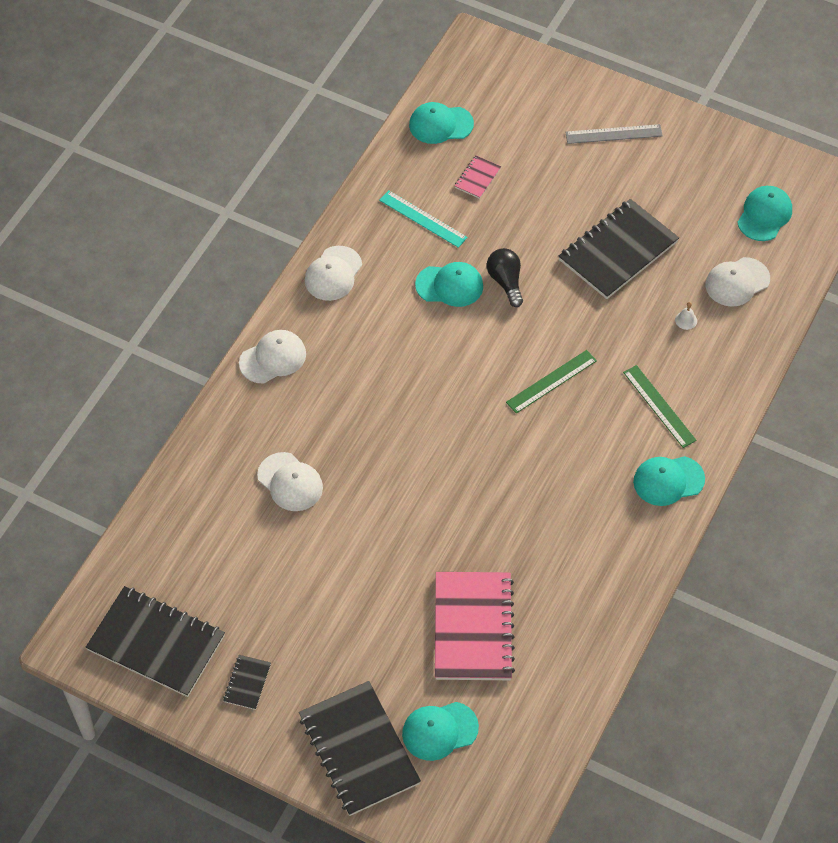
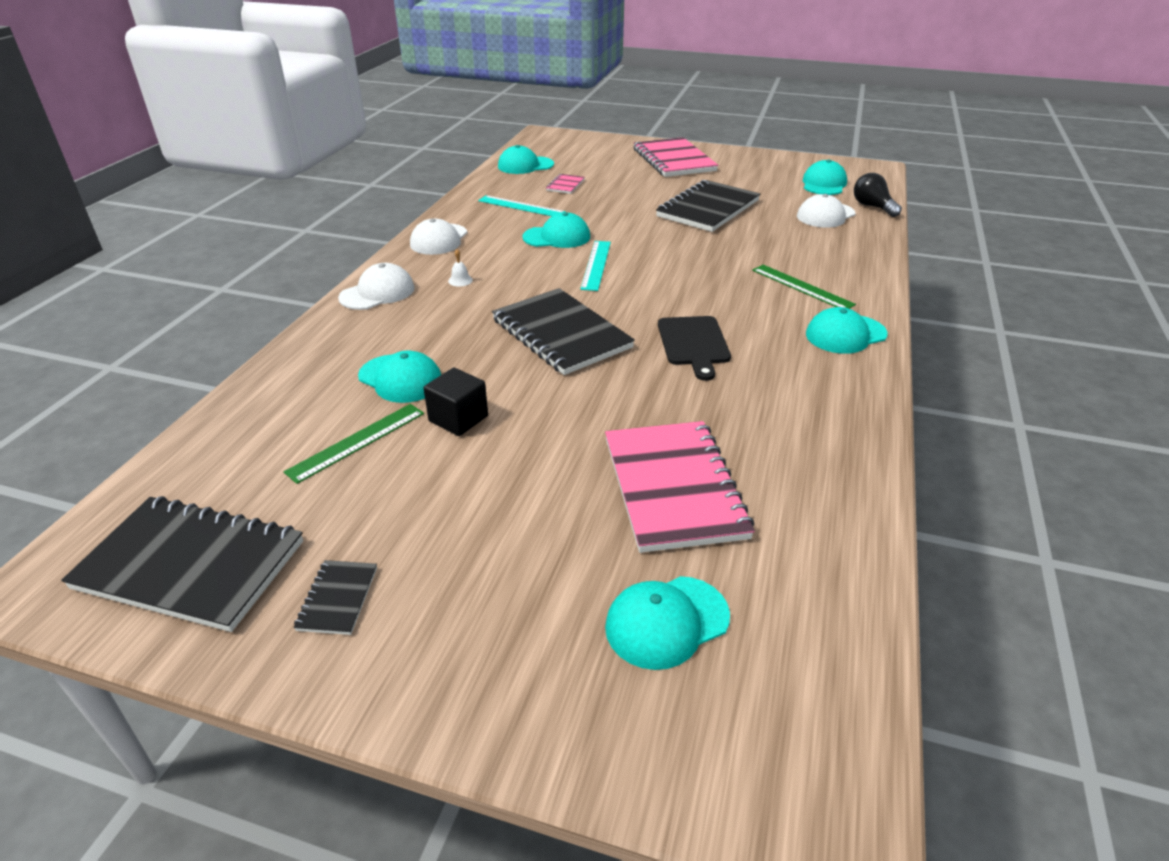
camera: 10 degrees left, 20 degrees down
white cap [257,452,323,511] -> turquoise cap [358,351,441,403]
black notebook [299,681,421,816] -> black notebook moved to [492,288,635,375]
black light bulb [487,248,523,307] -> black light bulb moved to [854,173,902,217]
green ruler [506,350,597,413] -> green ruler moved to [284,404,424,484]
grey ruler [565,124,663,144] -> pink notebook [633,137,718,177]
white bell [675,302,697,330] -> white bell moved to [448,249,473,287]
none -> black cube [423,368,488,436]
none -> turquoise ruler [580,241,611,291]
none -> black cutting board [658,316,731,381]

